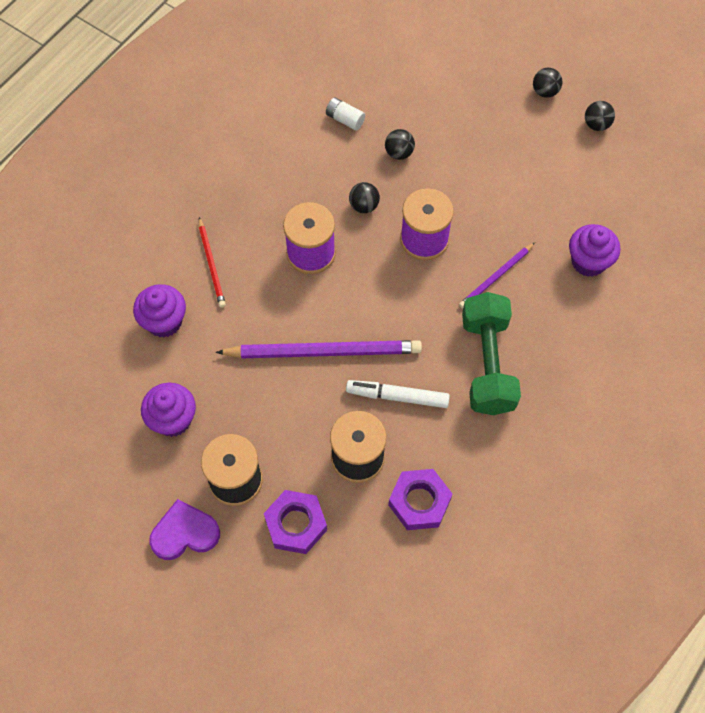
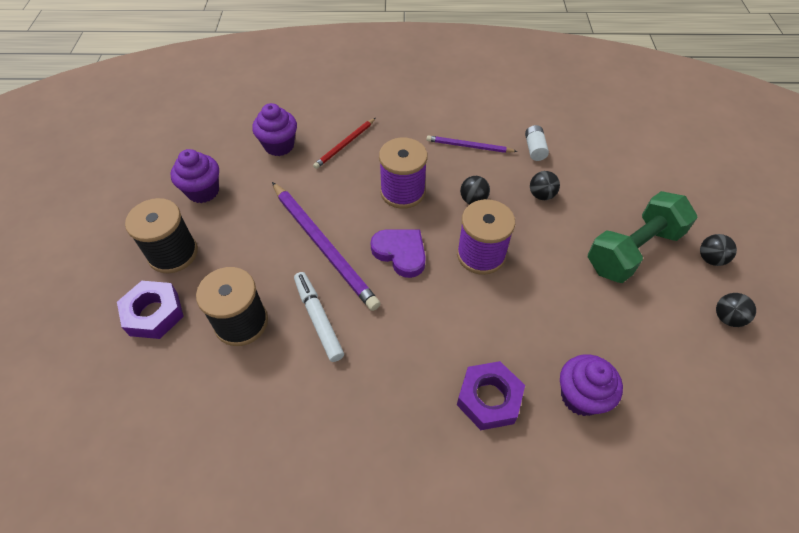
camera: 55 degrees right, 10 degrees down
purple heart [149,499,220,560] -> purple heart moved to [370,229,426,278]
purple nut [388,469,452,530] -> purple nut moved to [457,361,525,430]
purple pencil [459,243,535,309] -> purple pencil moved to [427,135,518,153]
green dumbbell [462,292,521,415] -> green dumbbell moved to [588,191,698,283]

